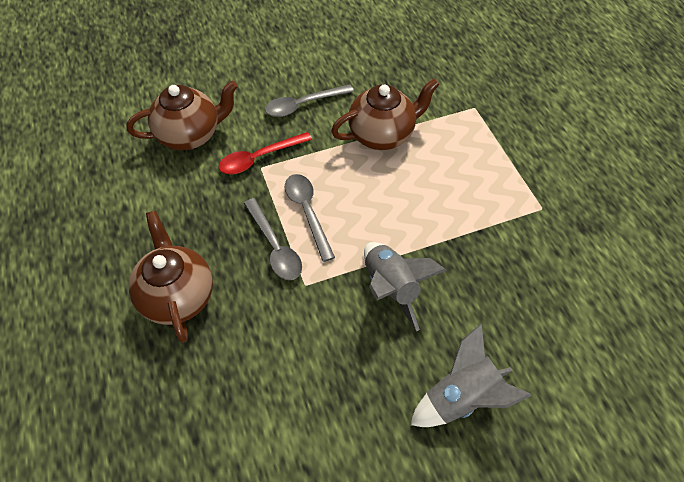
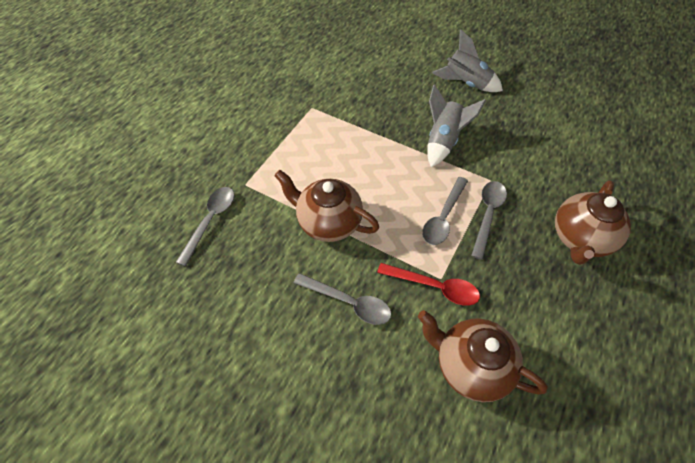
camera: 130 degrees left, 0 degrees up
none -> grey spoon [176,187,235,266]

